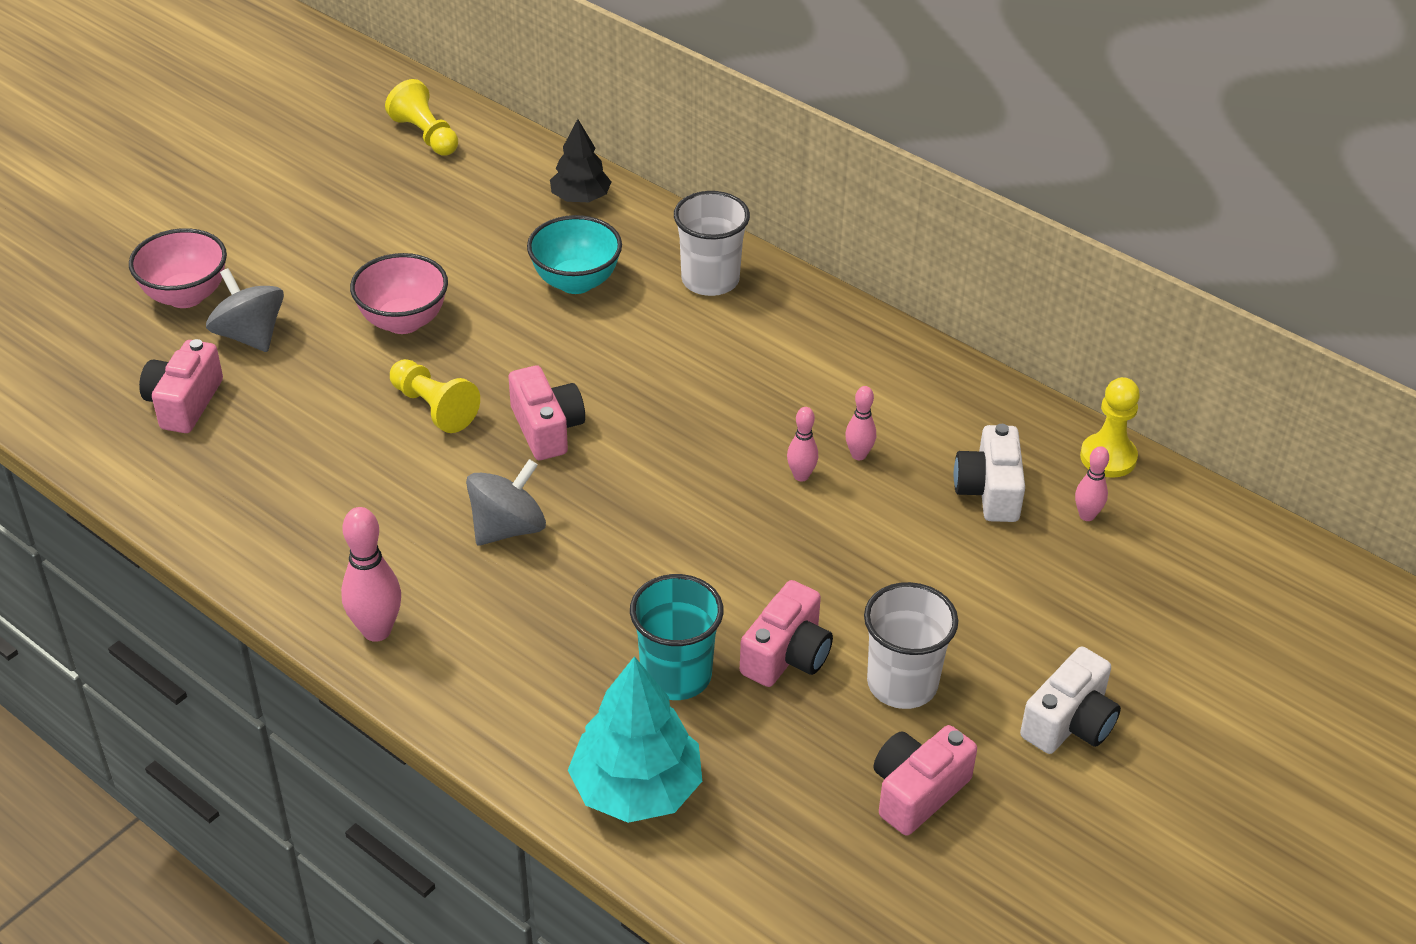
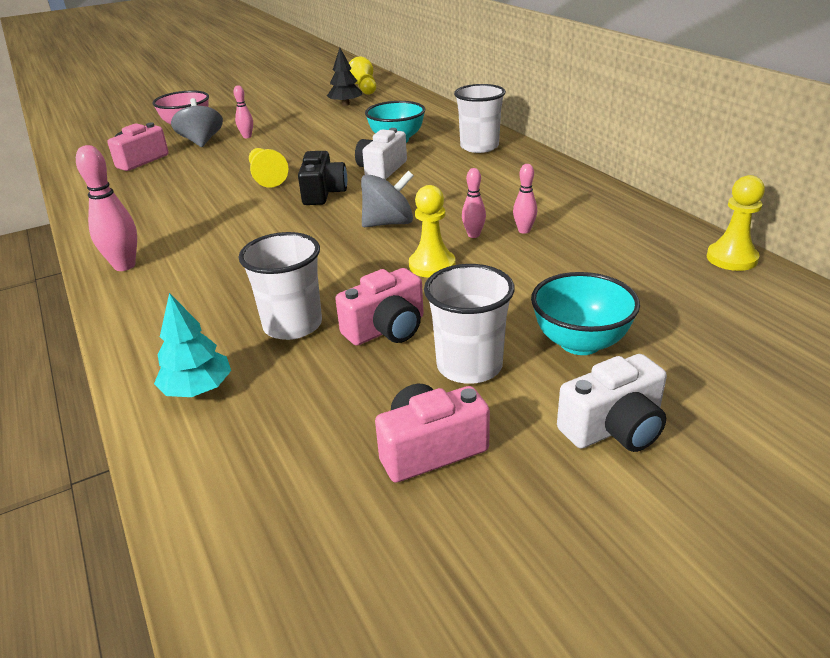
camera: 25 degrees right, 10 degrees down
pink bowl [350,253,448,334] -> none
grey spinning top [466,459,546,546] -> grey spinning top moved to [361,170,414,227]
pink camera [509,365,585,460] -> black camera [298,151,347,205]
black tree [550,119,611,202] -> black tree moved to [327,48,362,106]
turquoise tree [568,656,702,823] -> turquoise tree [154,293,231,397], size x0.62
turquoise cup [630,574,724,700] -> white cup [239,232,322,340]
white camera [954,424,1025,522] -> white camera moved to [355,128,407,180]
pink bowling pin [1075,446,1109,521] -> pink bowling pin moved to [233,85,253,138]
none -> yellow pawn [409,185,455,278]
none -> turquoise bowl [531,272,640,355]

